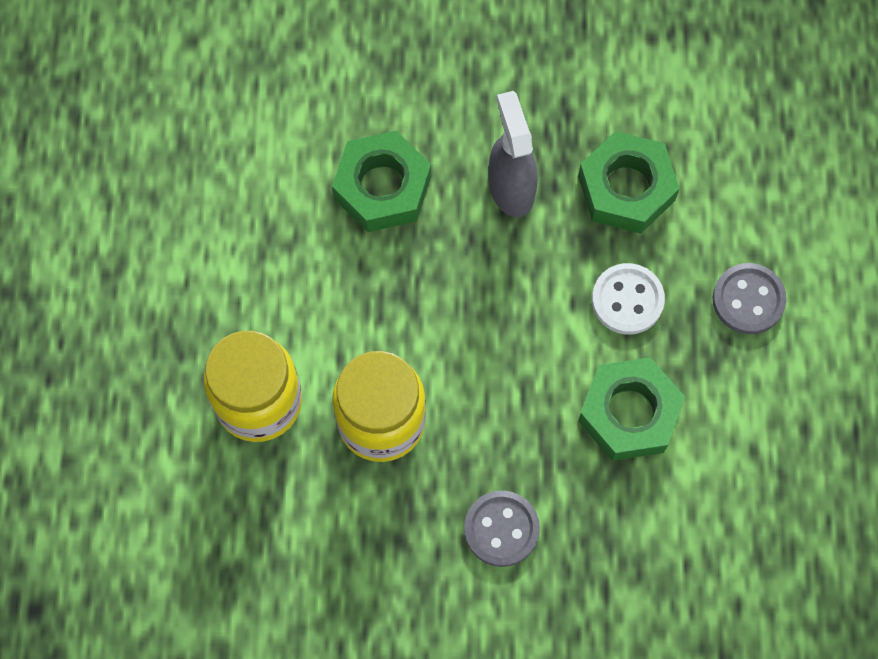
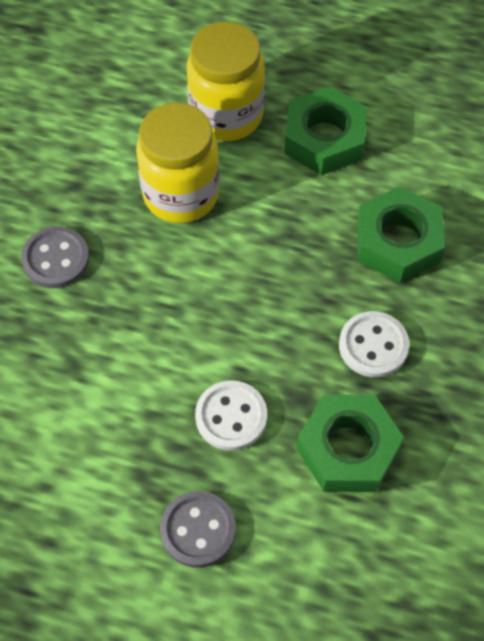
camera: 105 degrees right, 10 degrees down
grey spray bottle [489,91,538,218] -> white button [339,311,409,378]
green nut [578,357,685,461] -> green nut moved to [285,86,367,175]

